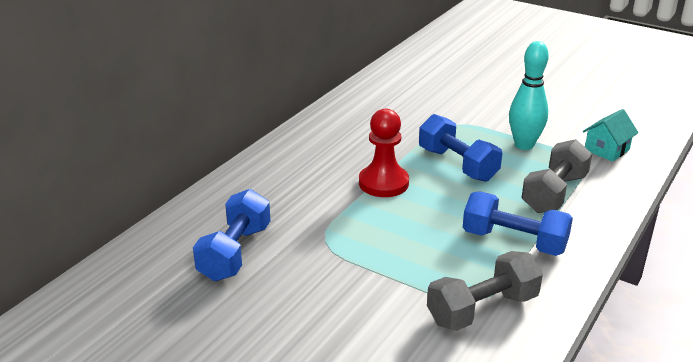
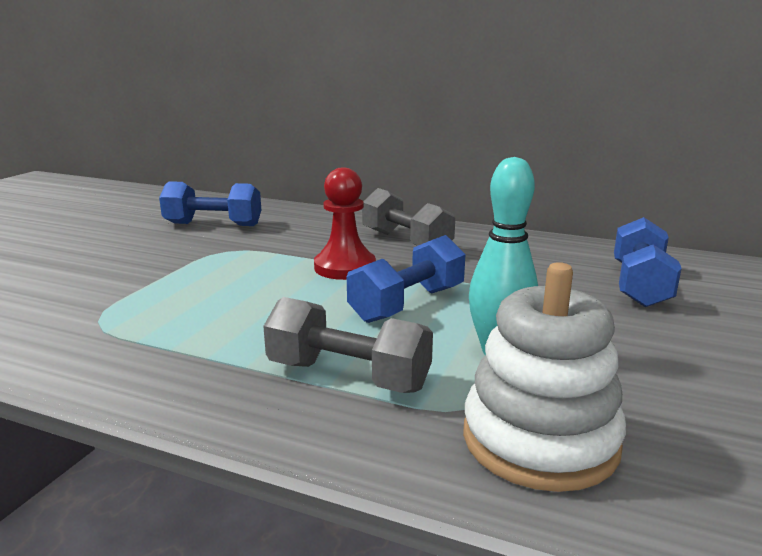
camera: 80 degrees right, 10 degrees down
grey dumbbell [427,251,543,331] -> grey dumbbell moved to [362,188,455,246]
blue dumbbell [463,191,573,256] -> blue dumbbell moved to [614,217,682,307]
turquoise house [583,109,639,162] -> white stacking toy [463,262,626,492]

